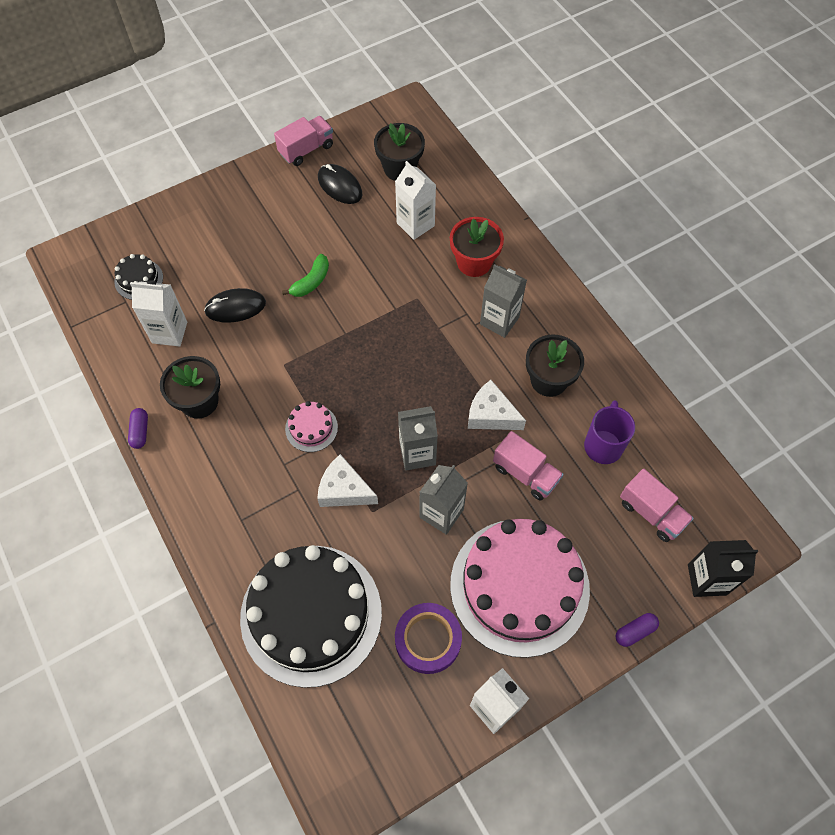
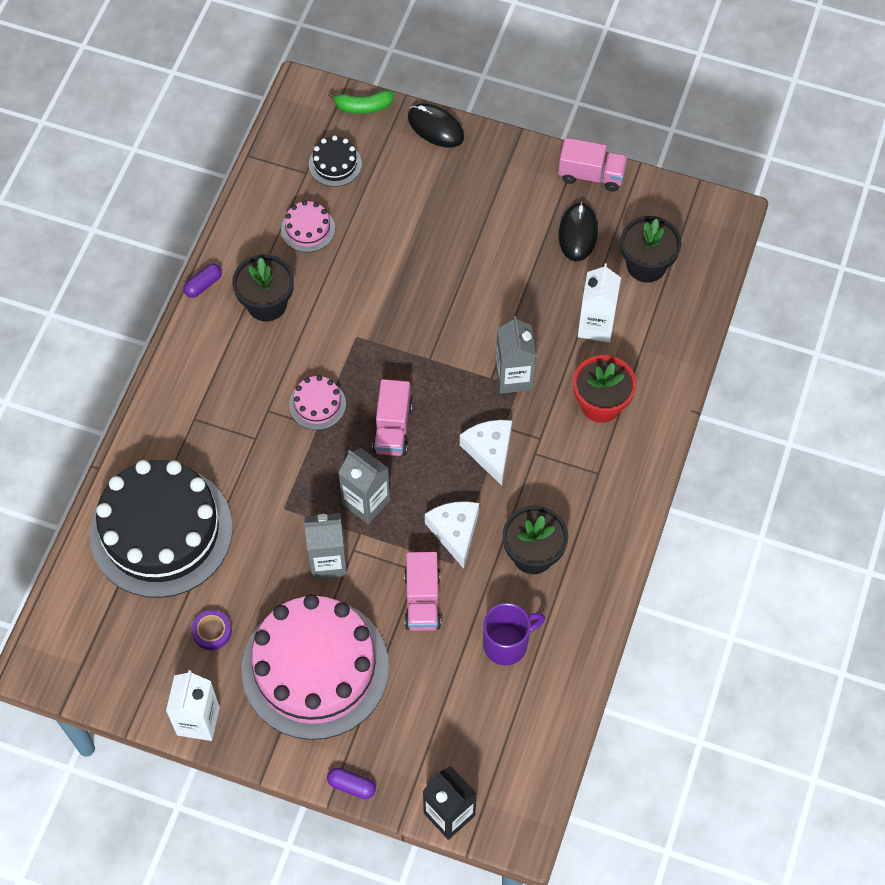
camera: 50 degrees right, 0 degrees up
white carton [130,281,187,346] -> pink cake [281,200,335,252]
black mouse [204,288,266,323] -> black mouse moved to [408,103,464,147]
green banana [282,254,329,297] -> green banana moved to [328,90,394,114]
white cheese [317,454,378,507] -> white cheese moved to [460,420,512,485]
purple tape [395,603,462,674] -> purple tape [191,610,232,650], size x0.58
grey carton [480,264,527,338] -> grey carton moved to [495,316,536,394]
pink truck [620,469,694,542] -> pink truck moved to [372,379,412,456]

